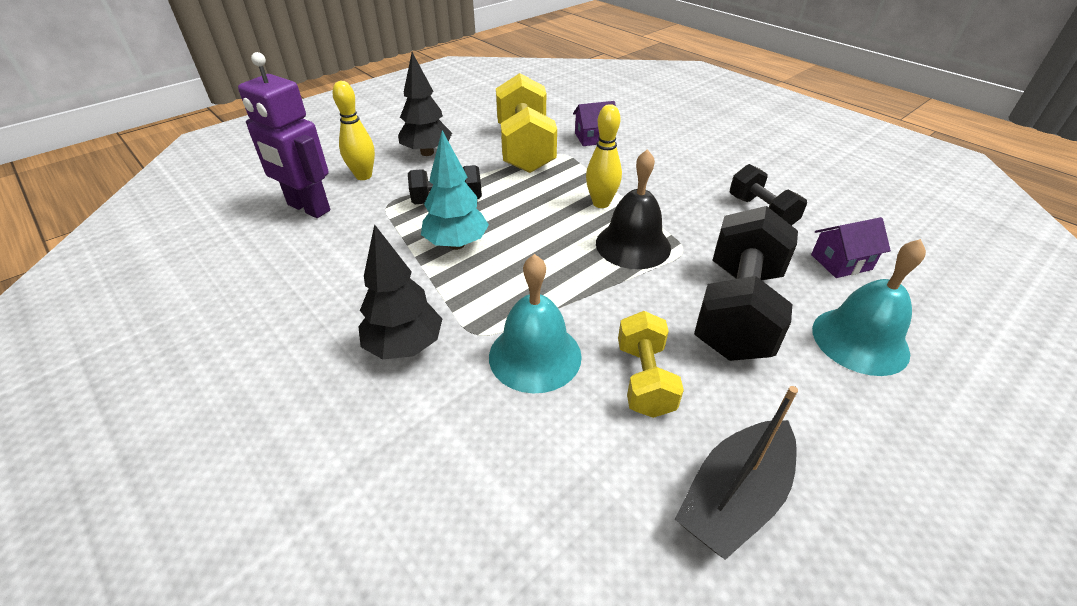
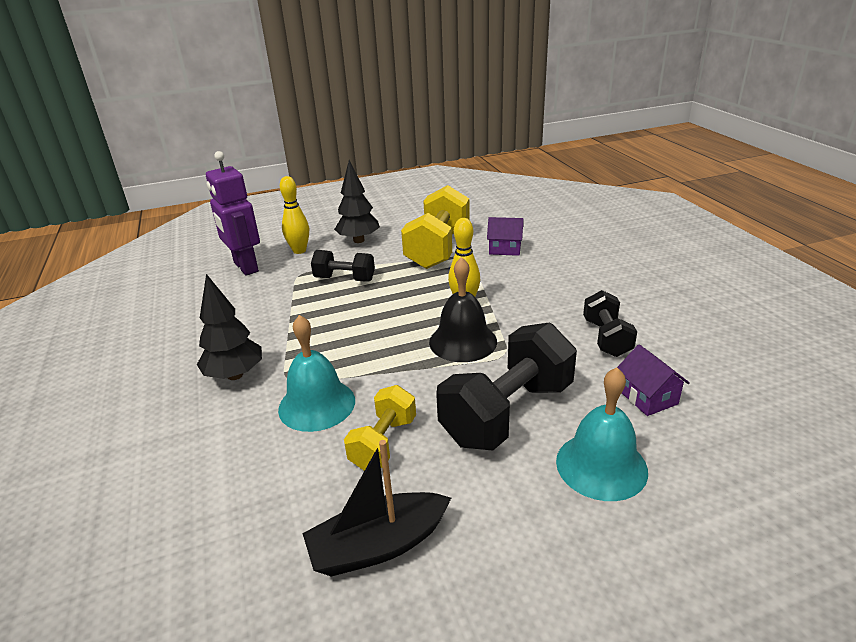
camera: 25 degrees right, 10 degrees down
turquoise tree [421,130,489,250] -> none
purple house [811,217,891,278] -> purple house turned 60 degrees clockwise [617,344,690,416]

